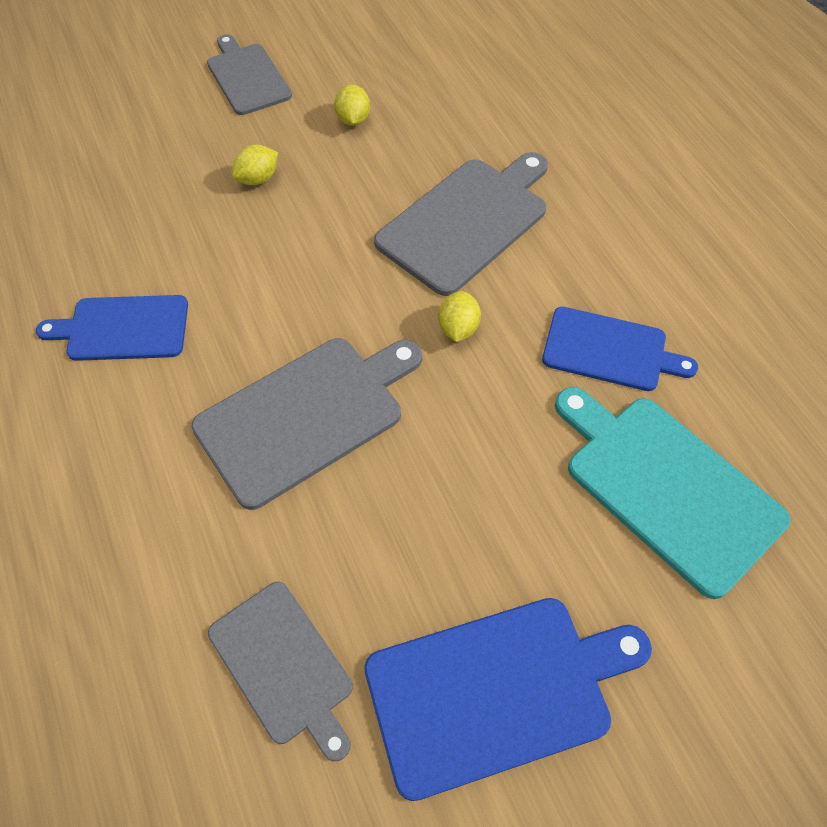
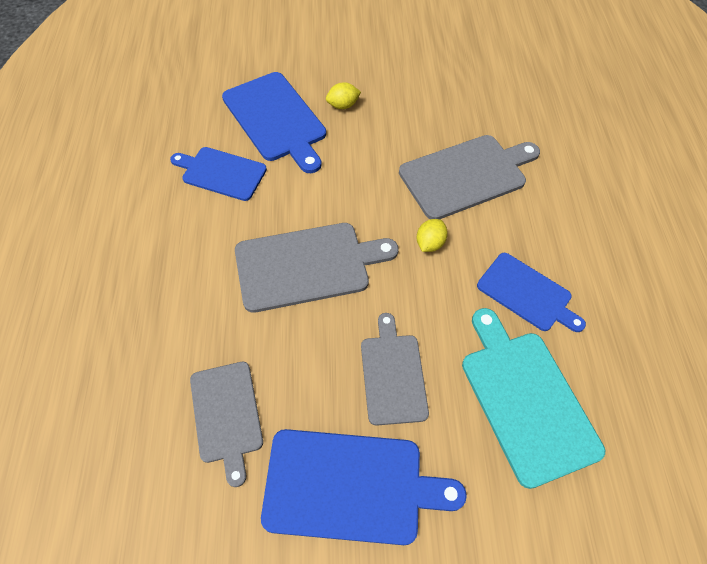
camera: 20 degrees right, 0 degrees up
grey cutting board [207,34,292,115] -> grey cutting board moved to [361,313,429,426]
yellow lemon [334,85,370,126] -> none
none -> blue cutting board [222,72,326,173]

